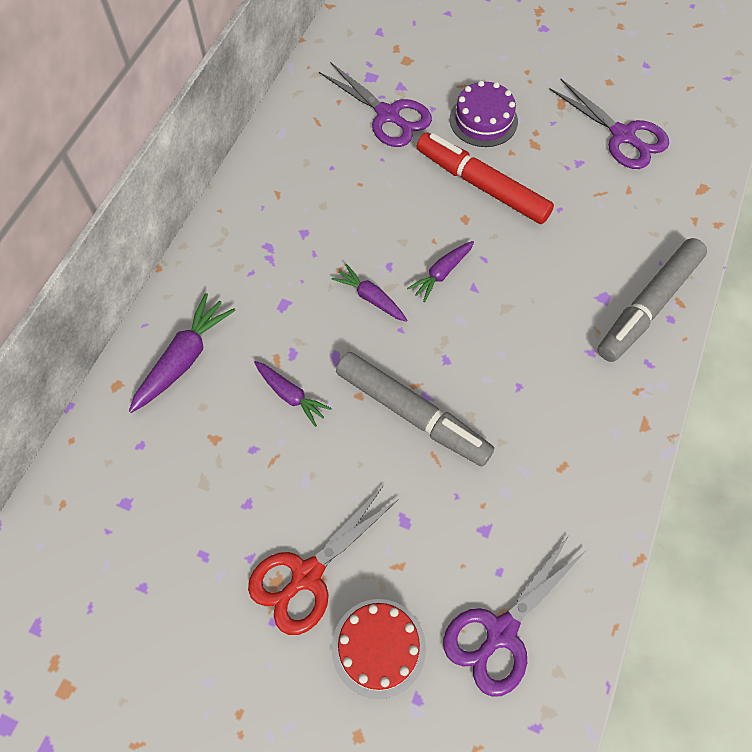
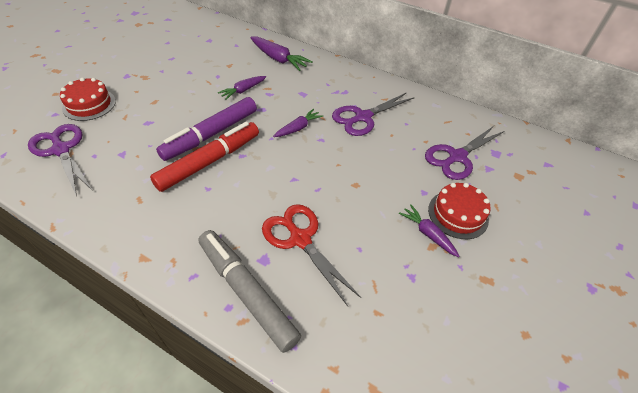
camera: 95 degrees right, 15 degrees down
red scissors [248,485,399,635] -> red scissors moved to [262,204,361,306]
grey marker [336,352,494,467] -> purple marker [156,97,257,161]
purple carrot [407,241,474,302] -> purple carrot moved to [399,204,459,257]
red marker [416,132,554,224] -> red marker moved to [150,122,259,192]
purple cake [450,81,518,147] -> red cake [428,183,491,239]
purple scissors [549,79,669,169] -> purple scissors moved to [332,92,415,136]

